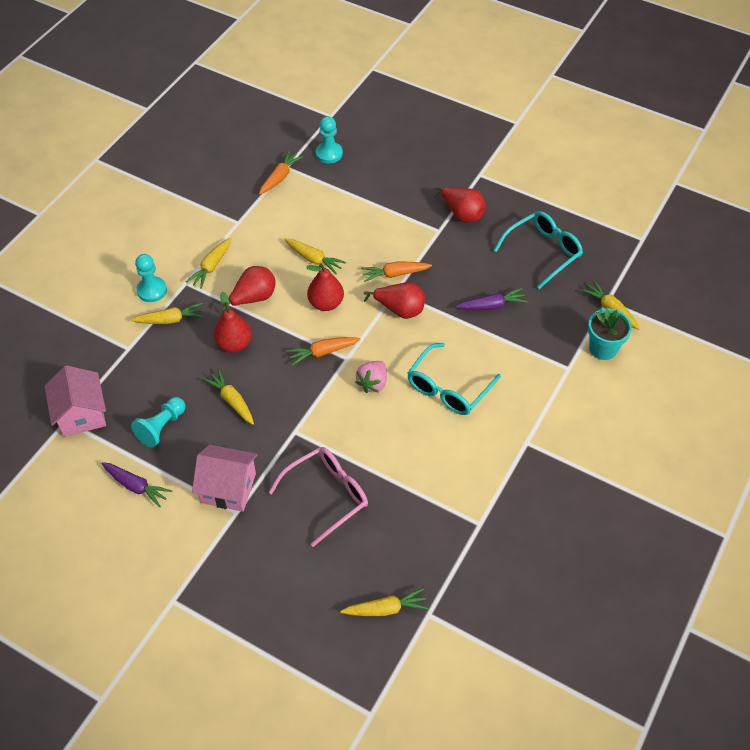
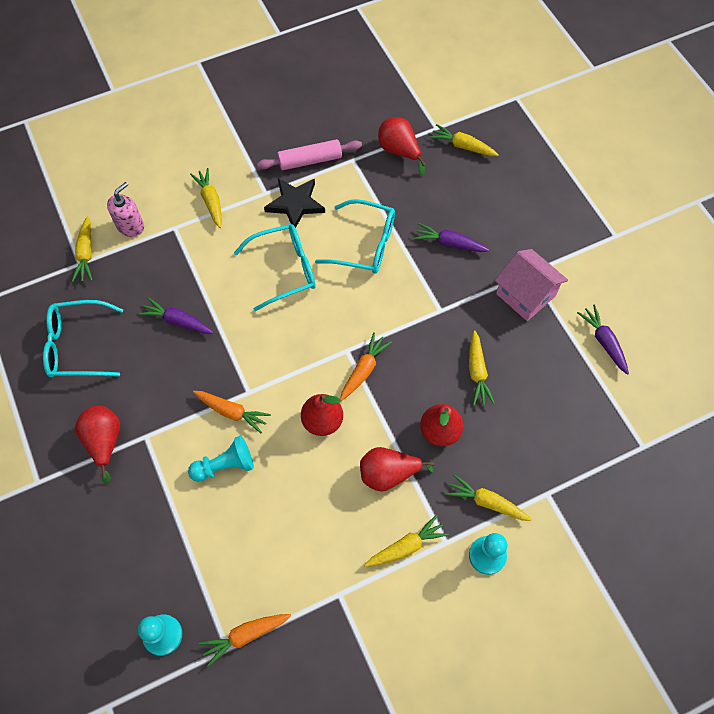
camera: 145 degrees left, 10 degrees up
pink house [44,365,106,437] -> none
turquoise pawn [131,397,185,448] -> turquoise pawn moved to [188,435,254,482]
pink glasses [269,447,368,547] -> purple carrot [414,223,489,252]
yellow carrot [284,238,346,274] -> yellow carrot moved to [190,168,222,228]
orange carrot [286,337,360,366] -> orange carrot turned 75 degrees counterclockwise [340,332,392,401]
pink strawberry [355,361,387,393] -> none
red pear [364,282,425,319] -> red pear moved to [378,117,426,176]
turquoise flower pot [588,309,632,360] -> pink soap dispenser [107,182,144,237]
none -> pink rolling pin [257,139,362,170]
none -> black star [264,178,325,228]
none -> turquoise glasses [315,199,395,274]

